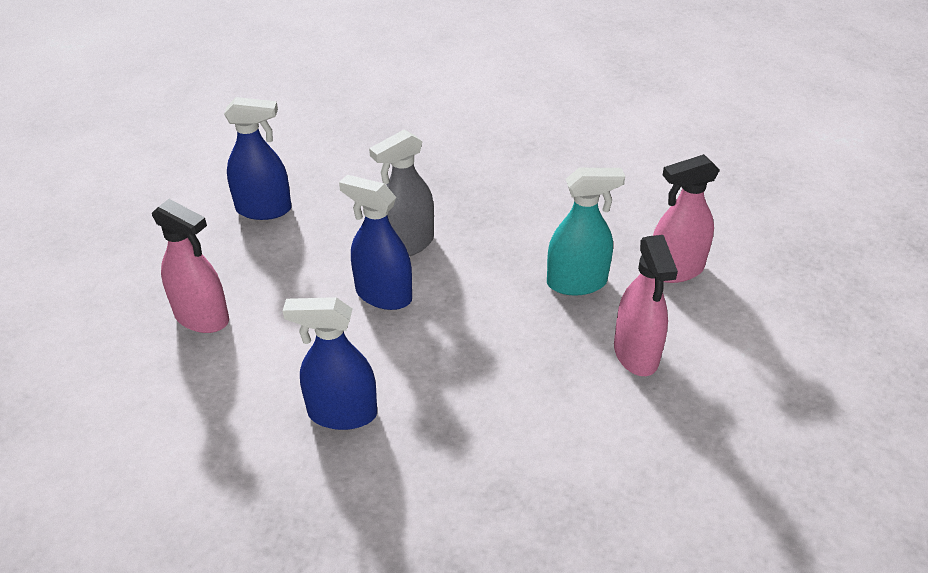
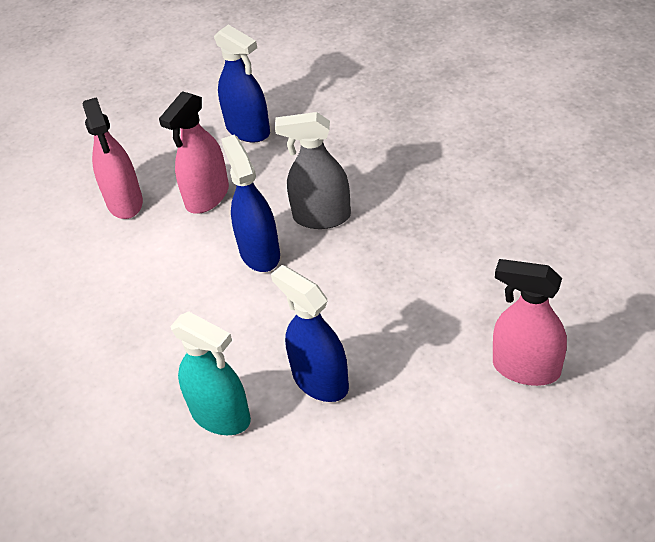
camera: 45 degrees right, 5 degrees up
blue spray bottle [283,297,377,430] -> blue spray bottle moved to [271,265,349,402]
turquoise spray bottle [547,168,625,296] -> turquoise spray bottle moved to [171,311,251,435]
pink spray bottle [614,235,678,376] -> pink spray bottle moved to [159,91,229,214]

